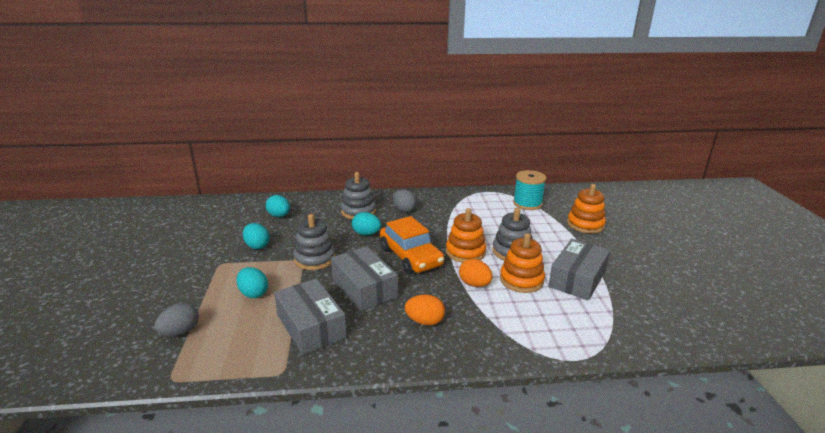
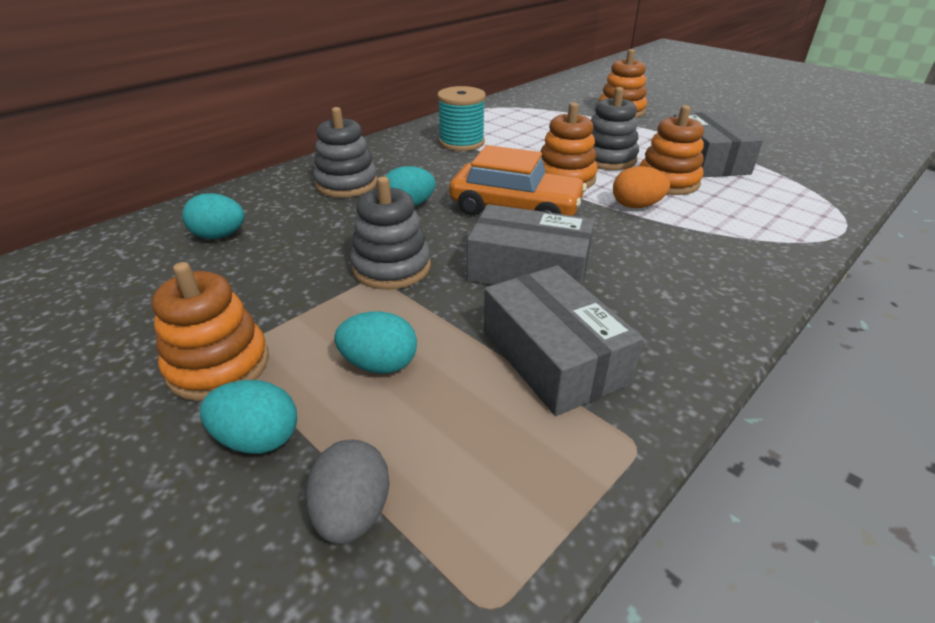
camera: 40 degrees left, 10 degrees up
turquoise egg [243,223,270,249] -> turquoise egg moved to [200,380,297,454]
grey box [274,278,347,355] -> grey box turned 45 degrees clockwise [484,265,644,416]
grey egg [393,189,417,212] -> none
orange egg [405,295,445,326] -> none
turquoise spool [513,170,547,210] -> turquoise spool moved to [437,86,486,151]
none -> orange stacking toy [152,262,269,401]

